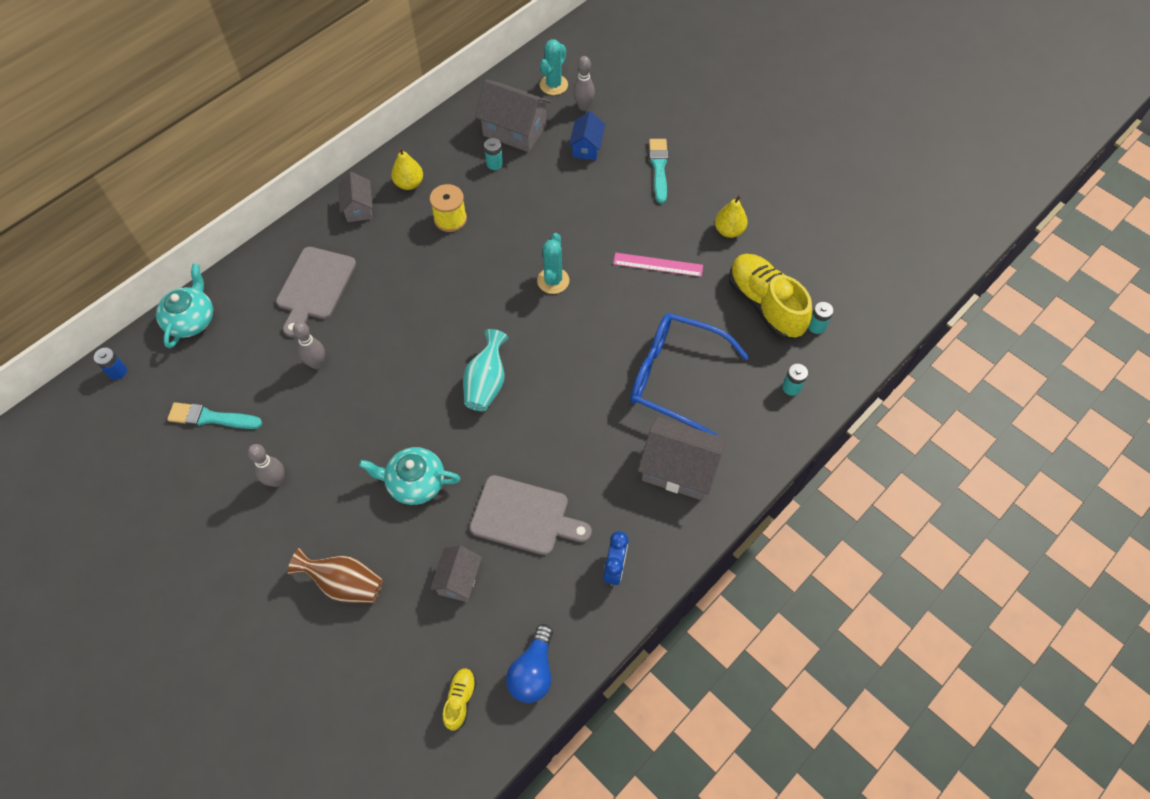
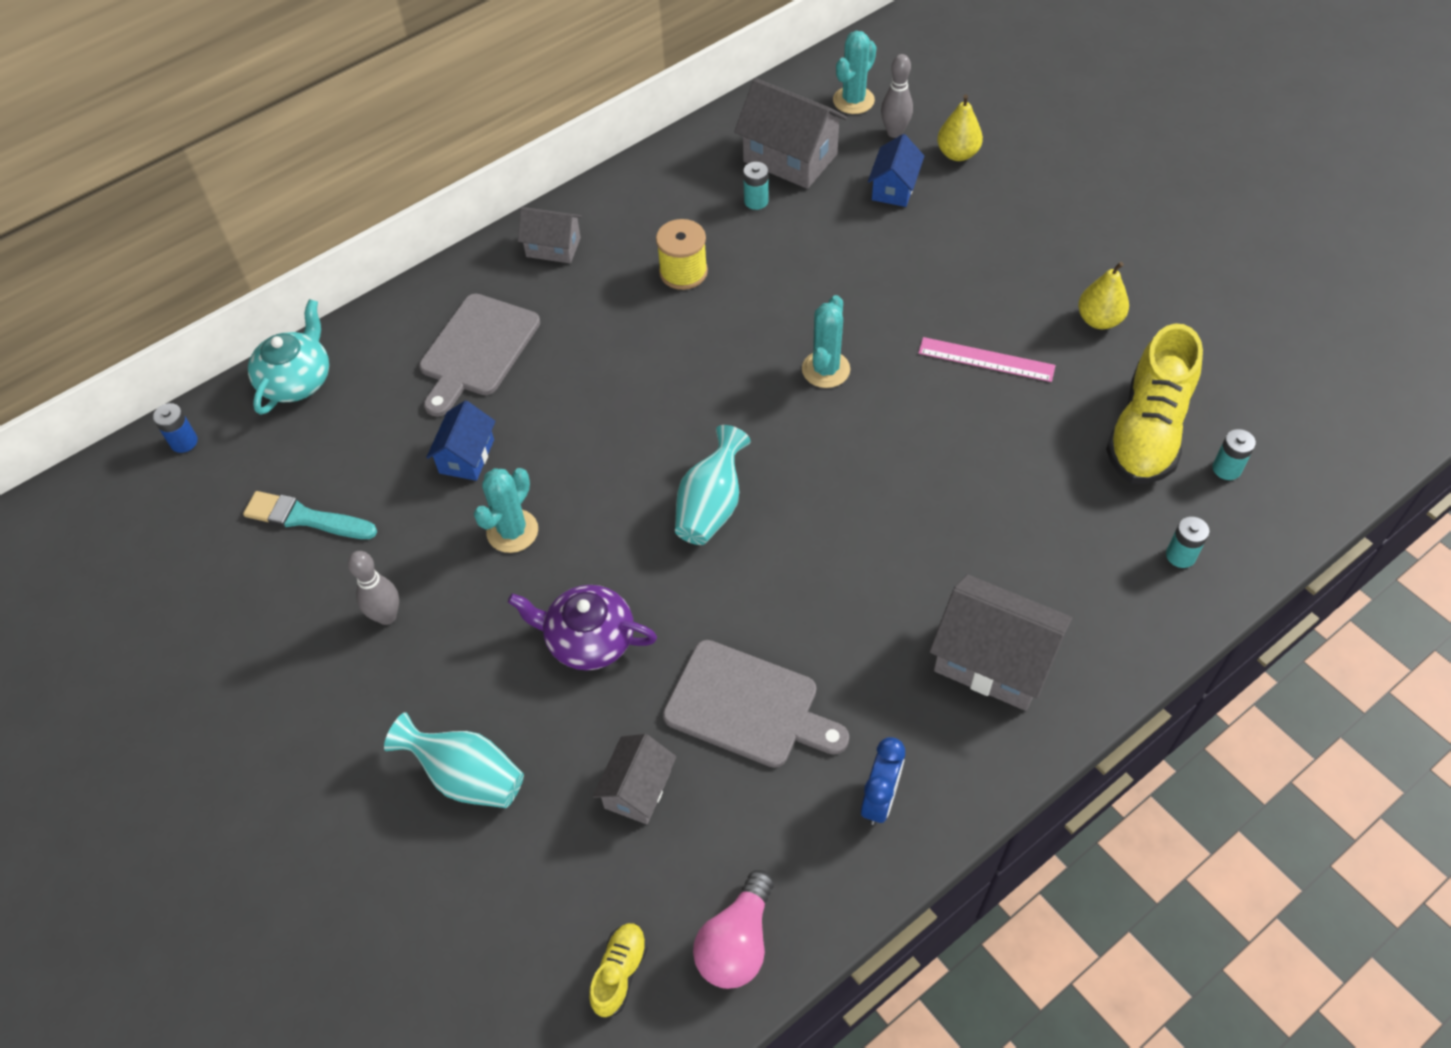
camera: 10 degrees right, 5 degrees down
brown vase [288,548,383,603] -> turquoise vase [384,712,524,808]
grey bowling pin [293,322,325,369] -> blue house [426,400,496,481]
grey house [338,172,373,222] -> grey house turned 75 degrees counterclockwise [518,207,582,263]
turquoise teapot [359,447,461,505] -> purple teapot [508,585,657,670]
yellow pear [391,148,423,190] -> yellow pear moved to [937,94,983,161]
blue light bulb [506,624,553,703] -> pink light bulb [693,870,774,989]
blue glasses [630,313,749,436] -> none
turquoise brush [649,139,668,203] -> none
yellow shoe [729,254,812,339] -> yellow shoe turned 135 degrees counterclockwise [1106,323,1203,484]
none -> turquoise cactus [474,468,538,553]

